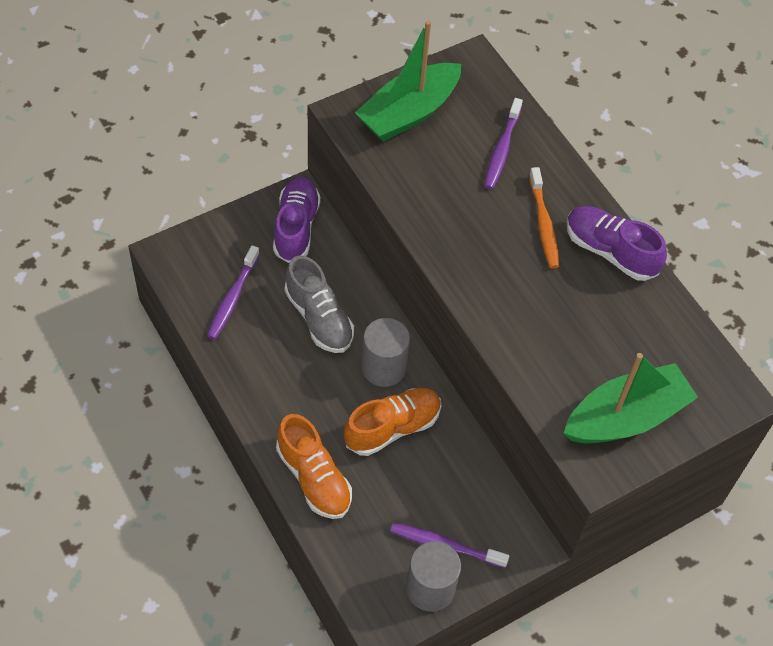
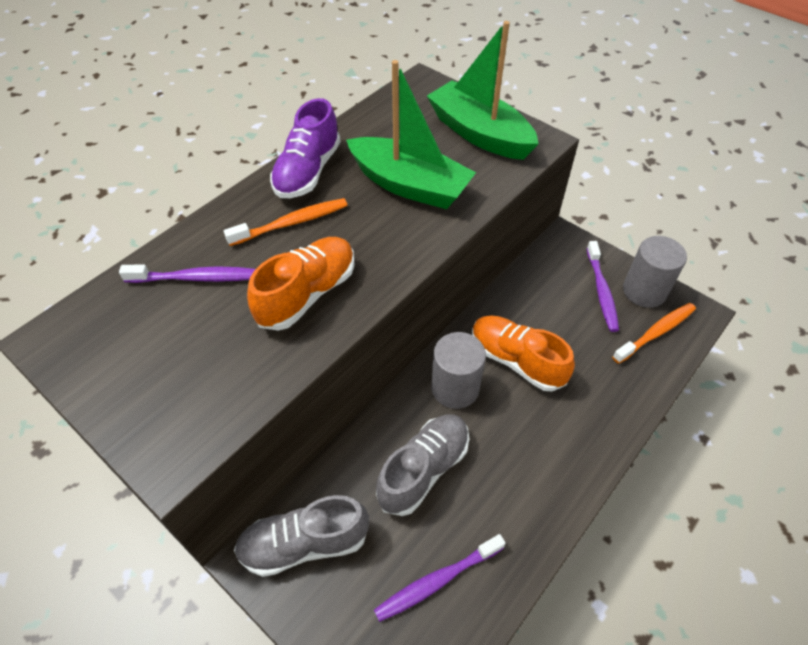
camera: 105 degrees left, 5 degrees down
purple toothbrush [207,245,260,339] -> purple toothbrush turned 150 degrees clockwise [374,534,506,622]
purple shoe [273,177,321,263] -> grey shoe [234,495,369,577]
orange shoe [276,414,352,519] -> orange shoe moved to [247,237,355,331]
green boat [355,20,461,142] -> green boat moved to [346,60,476,209]
none -> orange toothbrush [612,303,696,364]

